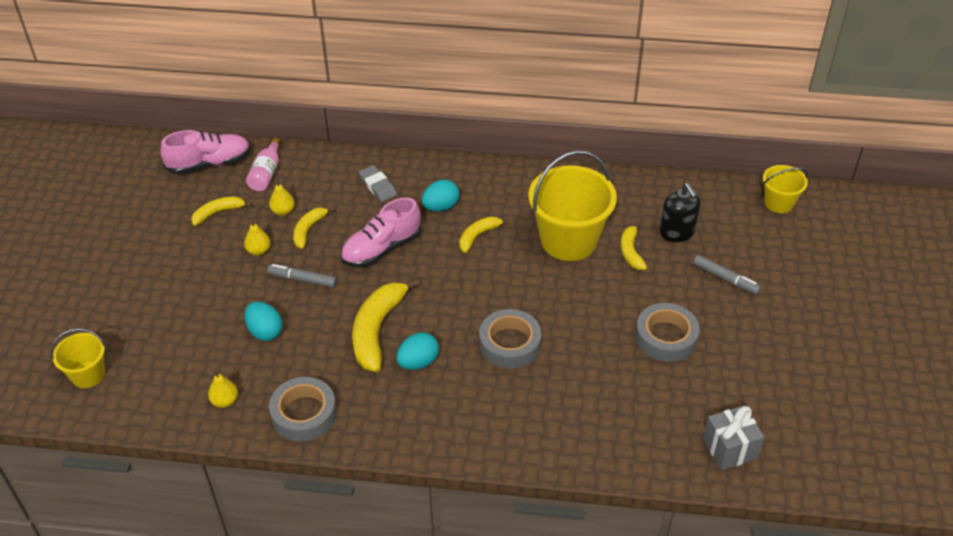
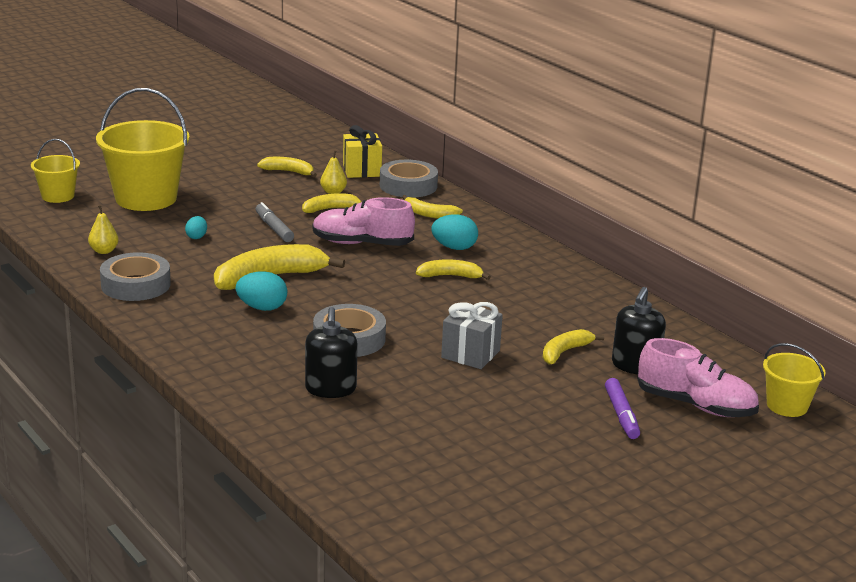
camera: 45 degrees right, 20 degrees down
pink shoe [160,130,251,174] -> pink shoe moved to [637,338,759,417]
yellow pear [244,221,271,256] -> none
turquoise egg [244,302,283,341] -> turquoise egg [185,216,207,239], size x0.60
pink bottle [246,138,281,191] -> yellow gift [343,125,382,178]
grey eraser [359,165,397,202] -> yellow banana [402,195,463,219]
yellow bucket [528,150,617,261] -> yellow bucket moved to [96,88,190,211]
grey tape [635,303,700,362] -> grey tape moved to [380,160,438,197]
grey marker [693,255,761,295] -> purple marker [605,378,640,439]
grey gift [703,405,764,470] -> grey gift moved to [441,302,503,369]
none -> black soap dispenser [305,307,358,398]

